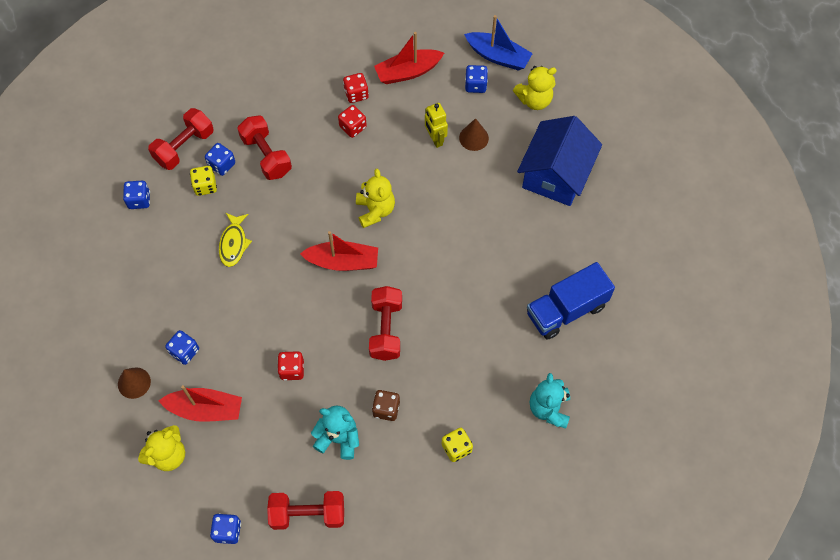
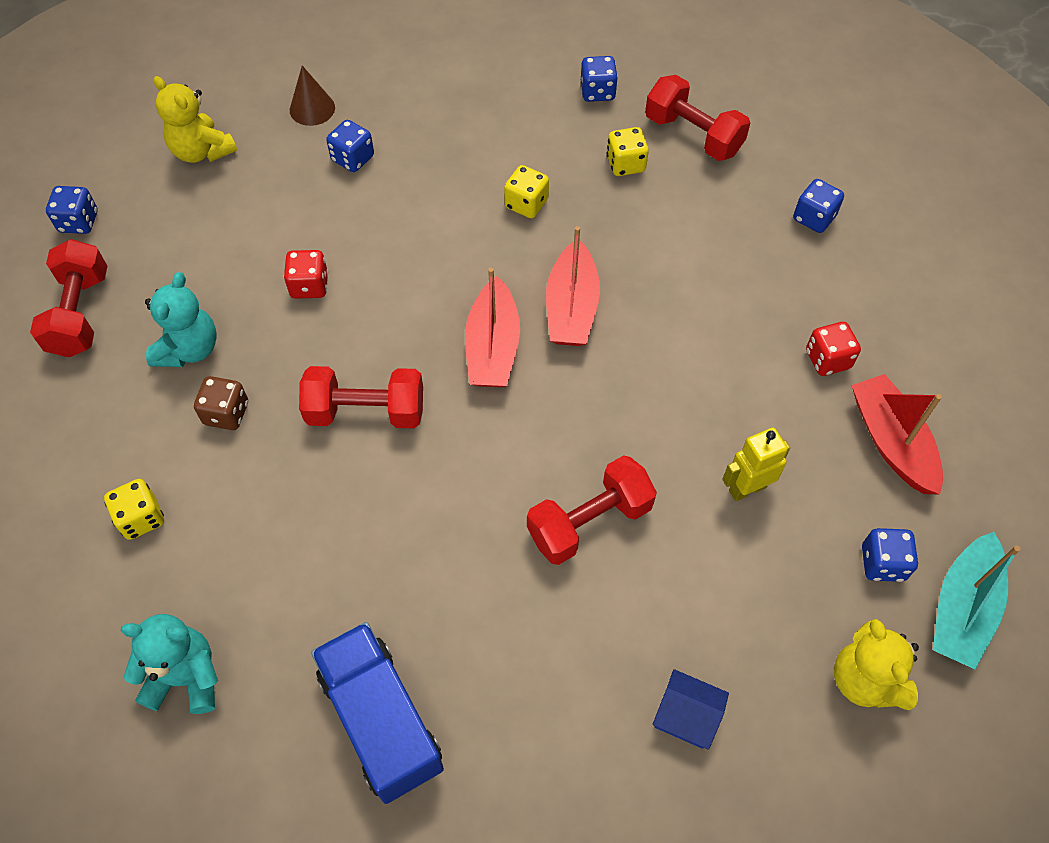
camera: 90 degrees right, 5 degrees down
red boat [158,385,242,422] -> red boat moved to [546,226,600,346]
blue dice [205,143,235,176] -> blue dice moved to [793,179,844,233]
yellow fish [219,213,252,267] -> yellow dice [504,165,549,218]
red dumbbell [237,116,292,180] -> red dumbbell moved to [527,455,657,565]
red dice [338,105,367,138] -> none
yellow teddy bear [356,169,395,228] -> none
brown cone [459,118,489,151] -> none
blue boat [464,15,533,71] -> turquoise boat [933,532,1021,669]
blue house [517,116,602,206] -> blue house [653,669,729,750], size x0.44

